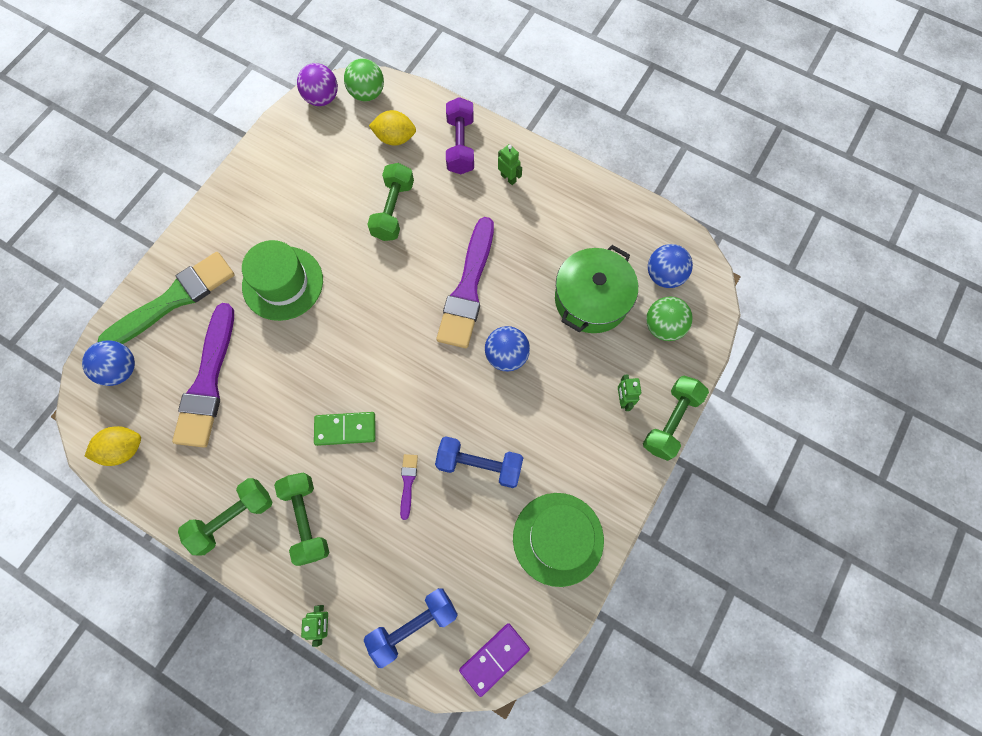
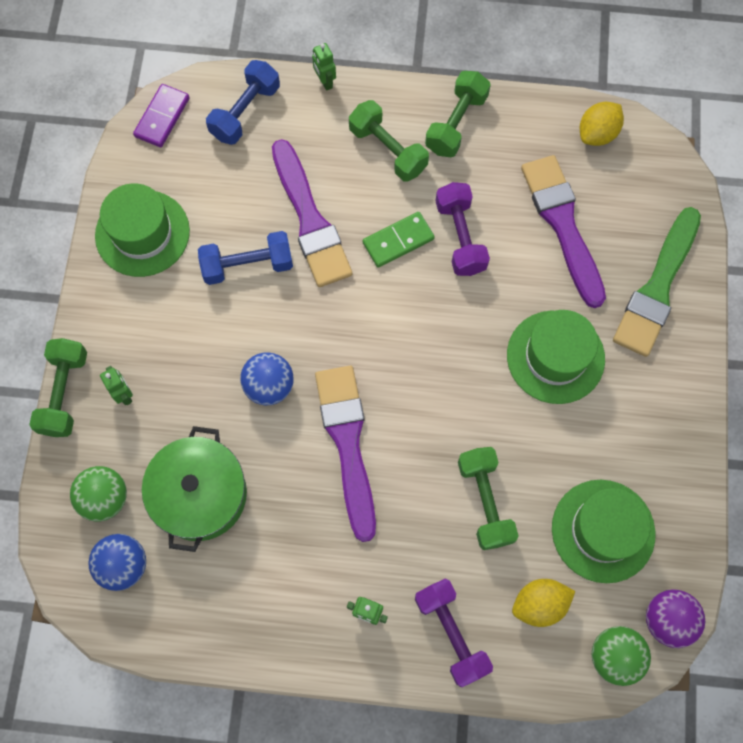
camera: 155 degrees right, 0 degrees up
blue ball [82,340,135,386] -> none
purple brush [400,454,418,520] -> purple brush [272,139,352,287], size x2.43
none -> purple dumbbell [435,182,490,276]
none -> green hat [552,480,656,583]

